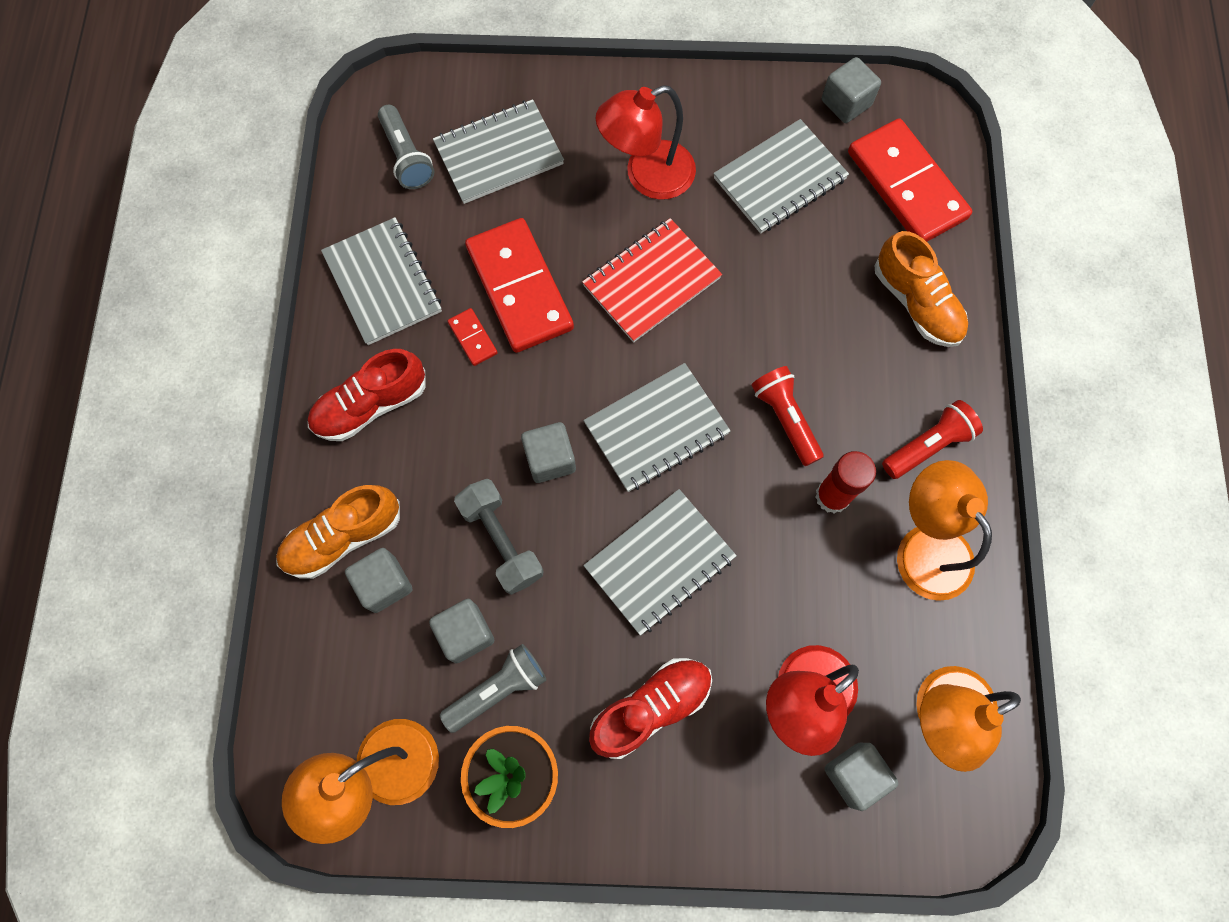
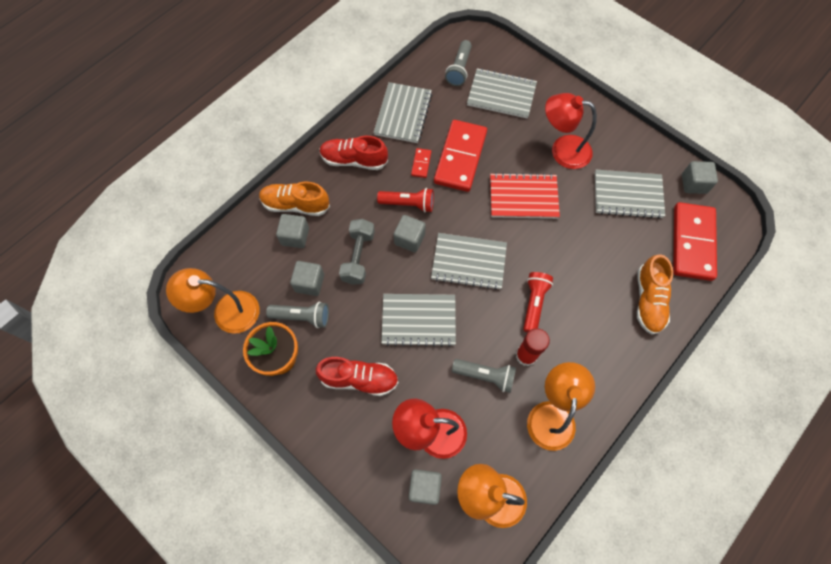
camera: 40 degrees right, 5 degrees down
red flashlight [882,400,983,479] -> red flashlight moved to [377,188,434,212]
none -> grey flashlight [452,359,516,393]

